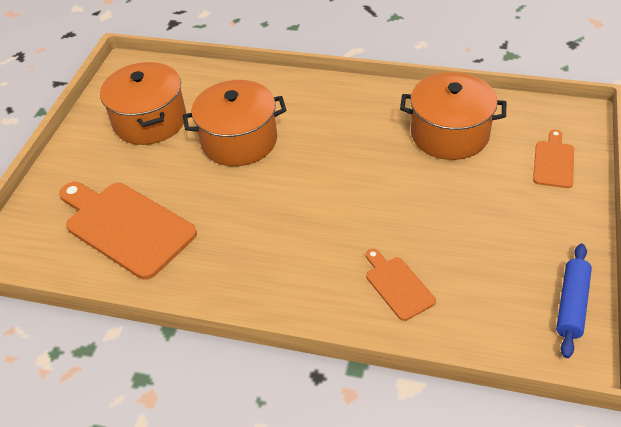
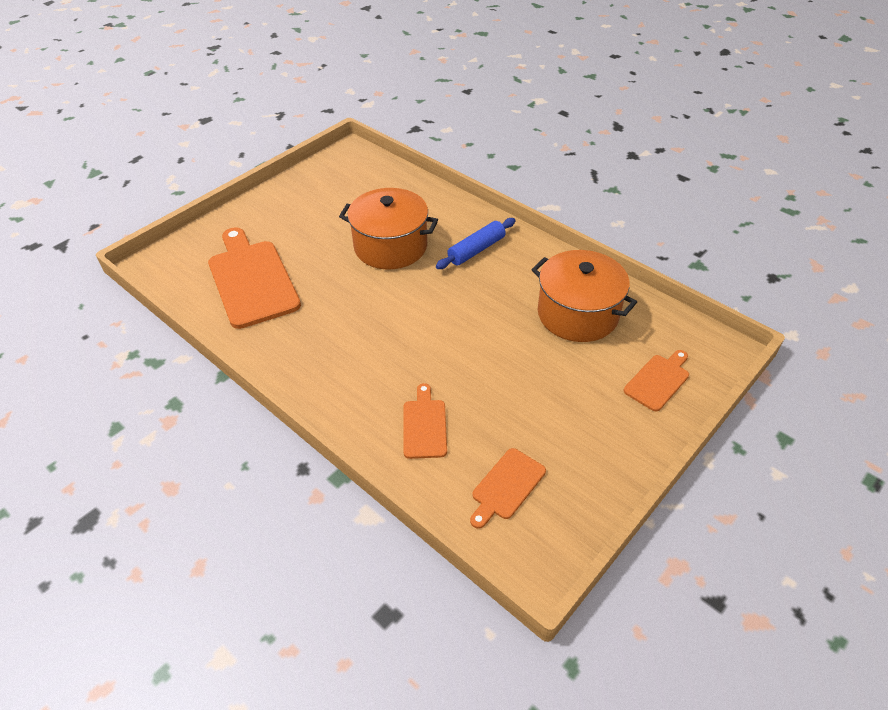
camera: 25 degrees right, 0 degrees up
orange pot [100,62,186,145] -> none
blue rolling pin [556,244,592,358] -> blue rolling pin moved to [436,218,516,269]
none -> orange cutting board [470,448,546,529]

